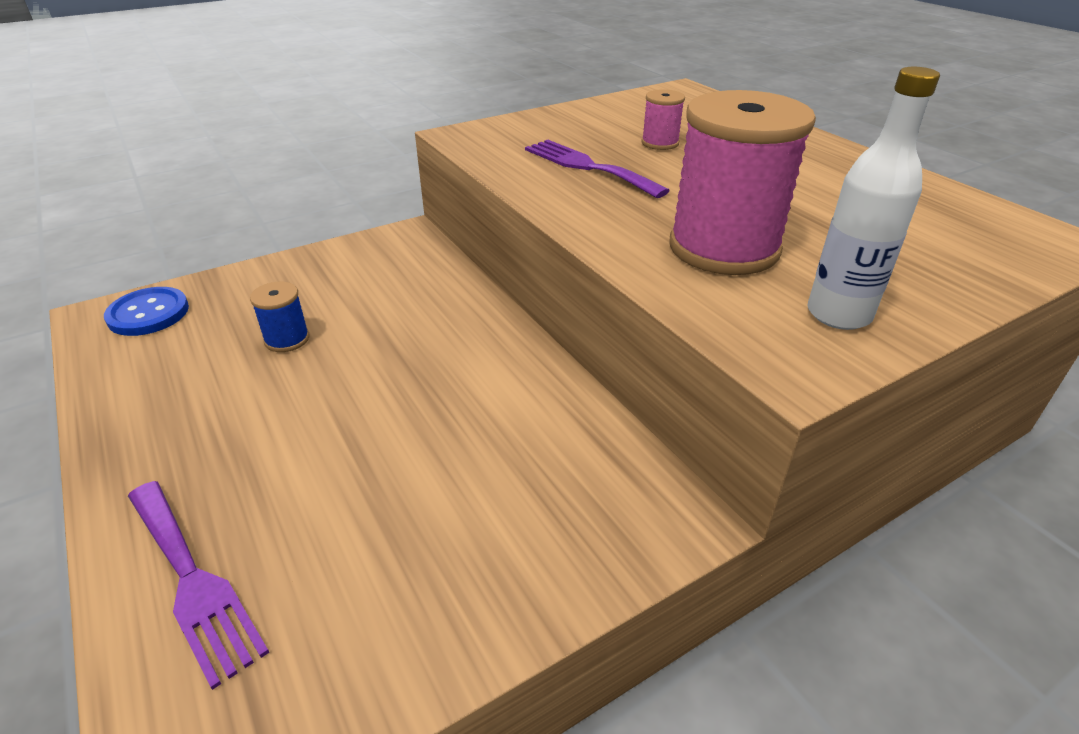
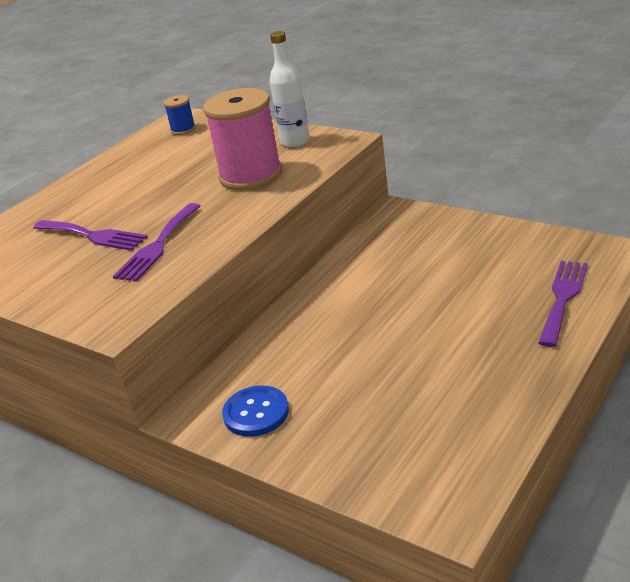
camera: 110 degrees left, 5 degrees down
blue button [104,287,189,336] -> blue button moved to [222,385,289,437]
blue spool [250,282,309,352] -> blue spool moved to [164,95,196,135]
pink spool [641,89,685,150] -> purple fork [33,220,147,251]

